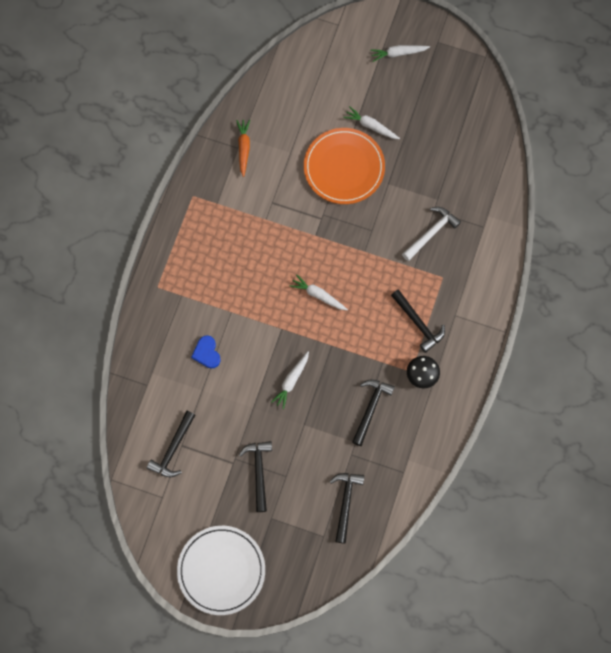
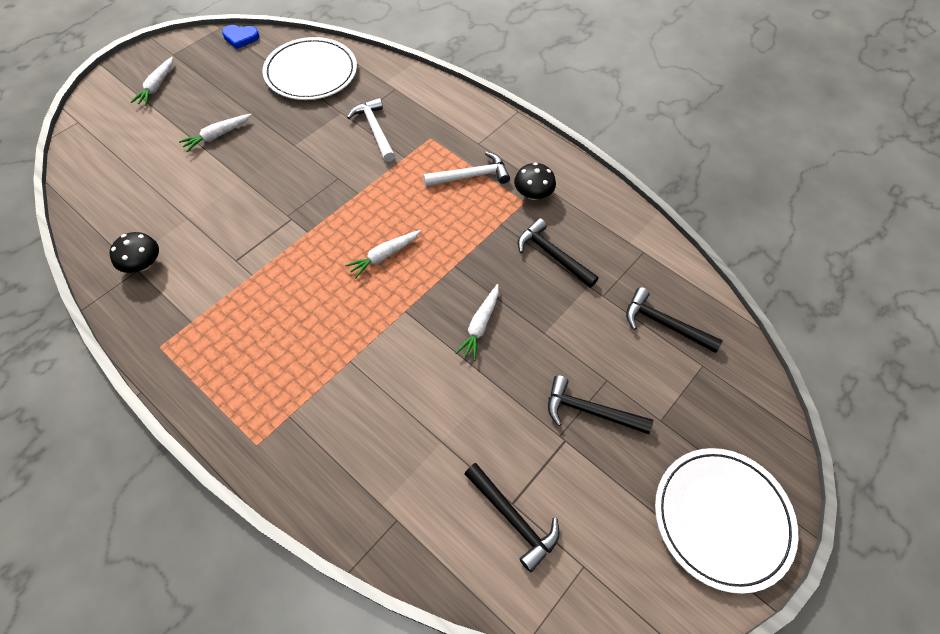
camera: 70 degrees left, 15 degrees down
blue heart [191,335,221,368] -> blue heart moved to [222,25,259,49]
orange carrot [236,120,250,177] -> black mushroom [109,232,159,273]
white carrot [271,351,309,409] -> white carrot turned 60 degrees clockwise [456,284,499,361]
orange plate [304,128,385,204] -> none
black hammer [391,289,445,353] -> white hammer [423,151,510,187]
none -> white plate [262,37,357,100]

